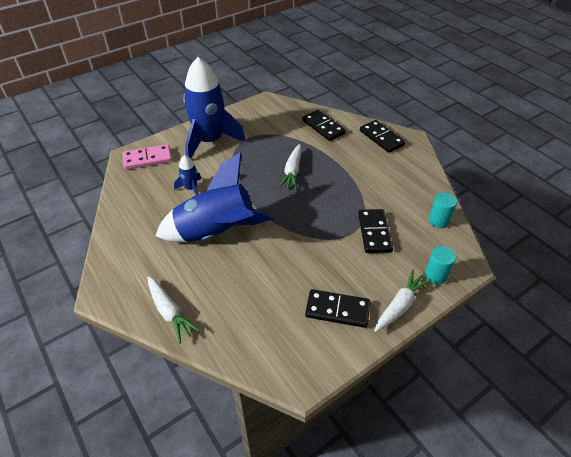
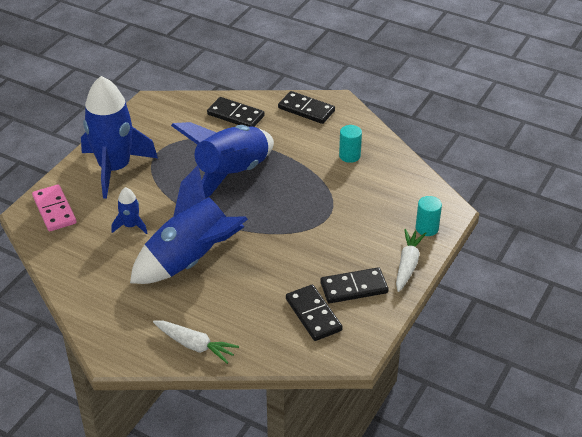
camera: 25 degrees left, 5 degrees down
pink domino [123,144,172,170] -> pink domino turned 75 degrees counterclockwise [32,184,76,231]
white carrot [279,144,302,190] -> blue rocket [171,122,274,198]
black domino [358,209,393,253] -> black domino moved to [286,285,343,341]
turquoise cylinder [429,193,457,228] -> turquoise cylinder moved to [339,125,362,163]

